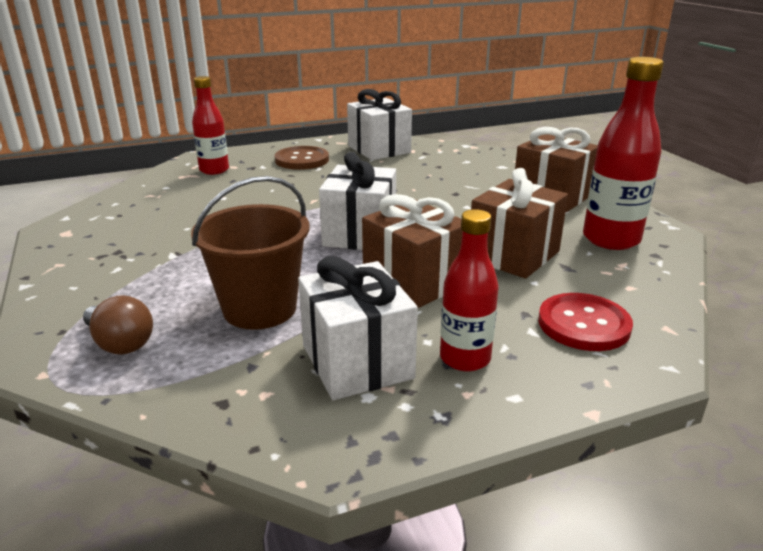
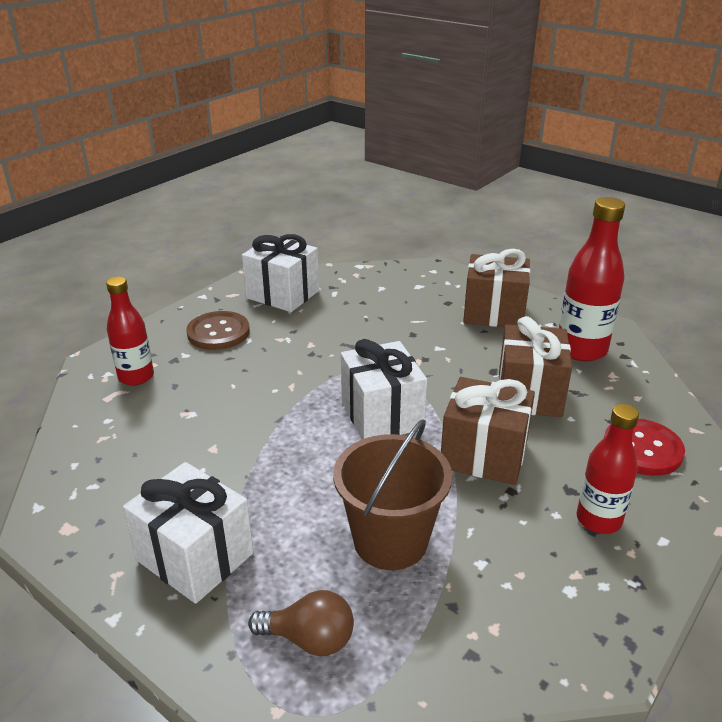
camera: 30 degrees left, 5 degrees up
white gift [298,256,418,400] -> white gift moved to [123,462,254,604]

